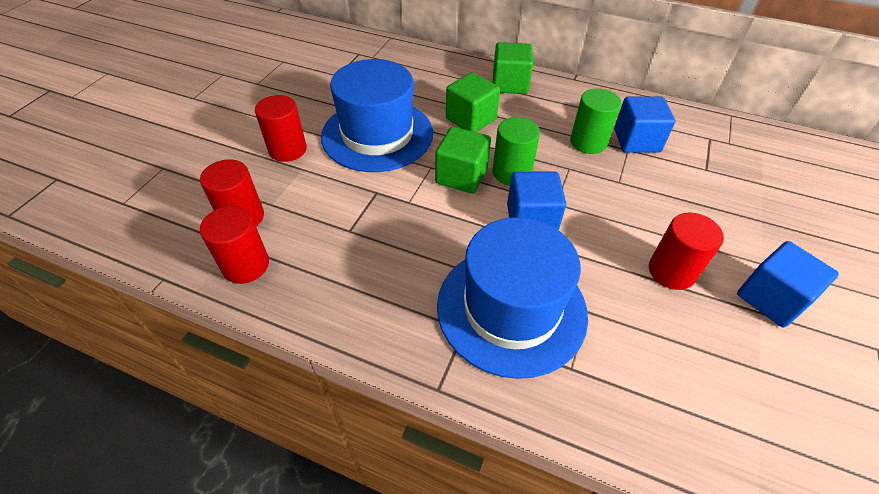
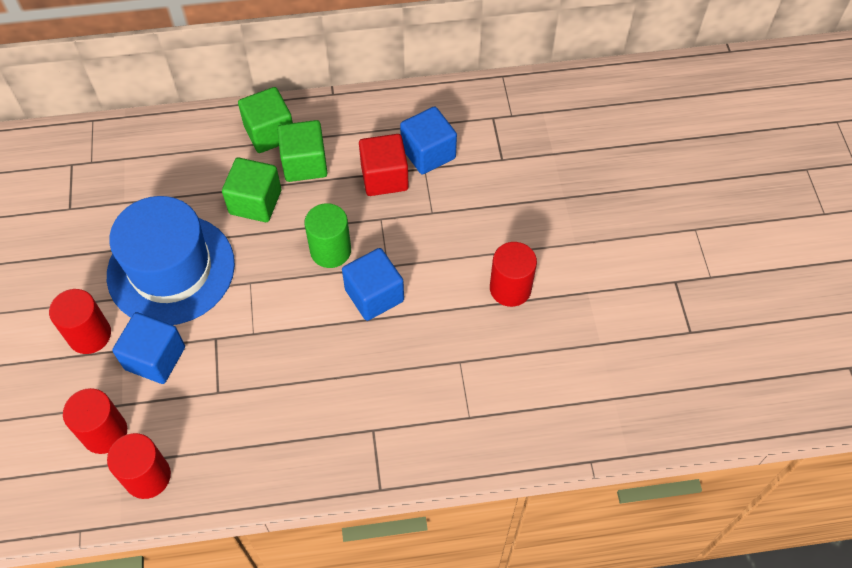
camera: 30 degrees left, 10 degrees up
green cube [435,127,491,194] -> green cube moved to [277,120,327,182]
blue hat [437,217,588,379] -> none
green cylinder [570,88,621,154] -> red cube [359,134,409,196]
blue cube [737,241,839,327] -> blue cube moved to [112,312,185,384]

